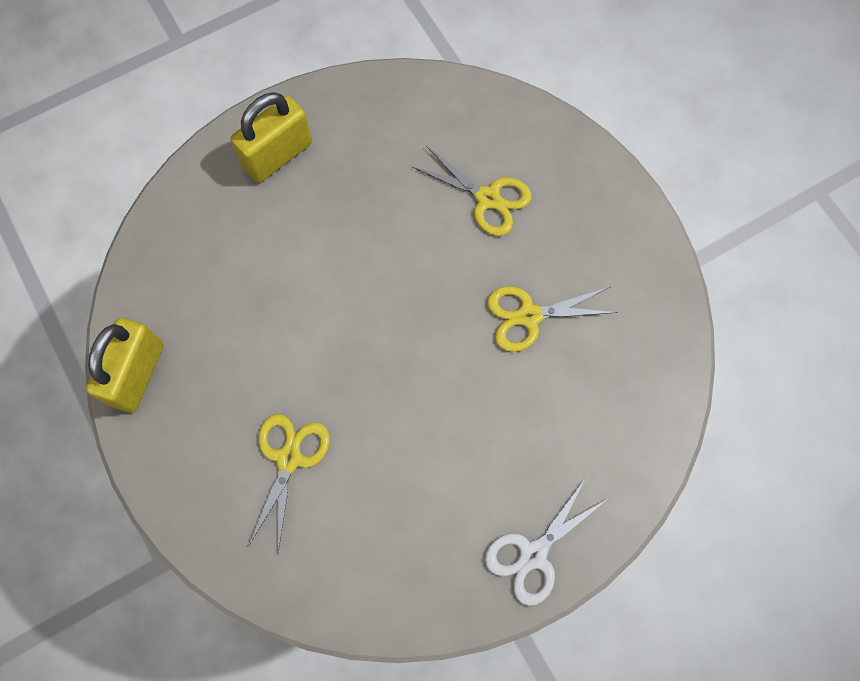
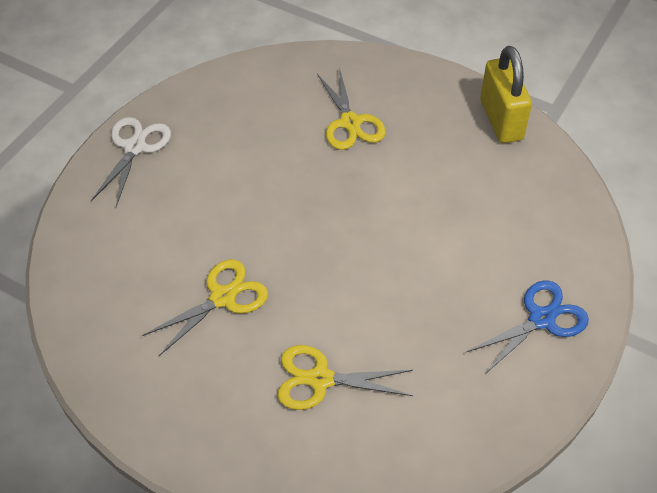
camera: 150 degrees right, 20 degrees down
yellow padlock [231,92,312,183] -> blue scissors [466,280,589,374]

